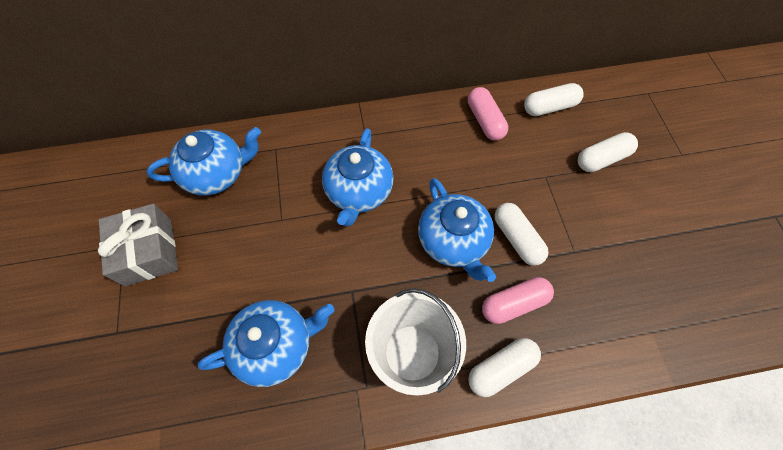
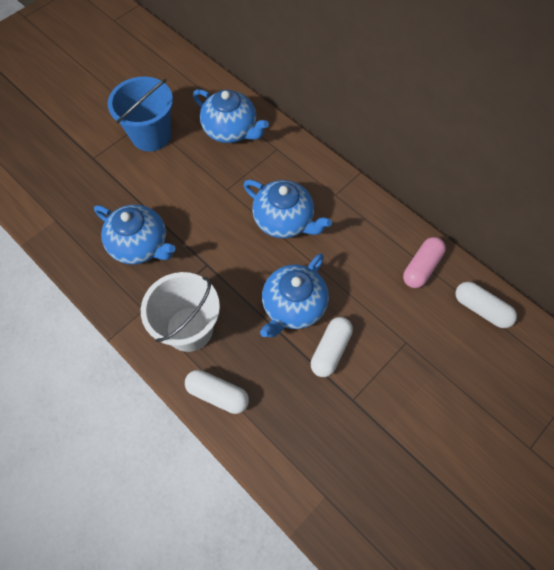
camera: 55 degrees right, 0 degrees up
grey gift [98,204,178,286] -> blue bucket [108,77,173,152]
blue teapot [322,128,394,226] -> blue teapot turned 120 degrees counterclockwise [243,180,332,238]
pink capsule [482,277,554,324] -> none
white capsule [578,132,638,172] -> none

